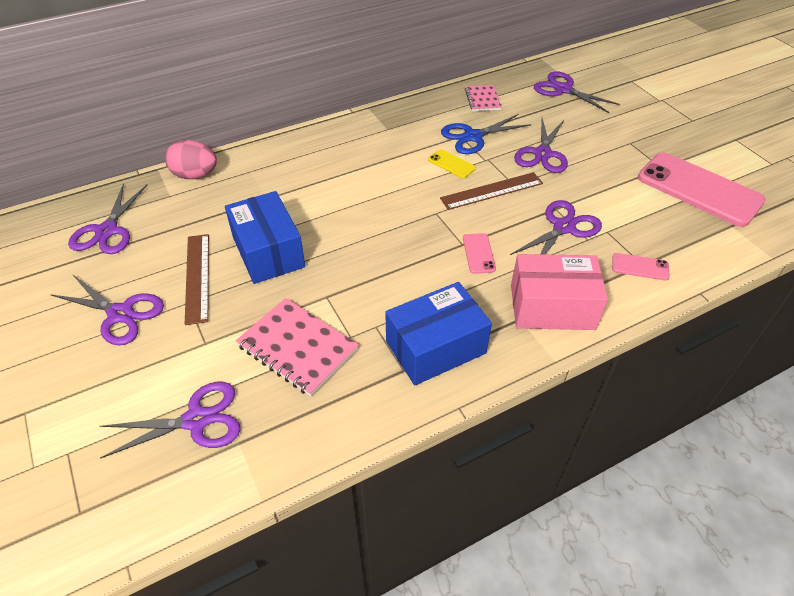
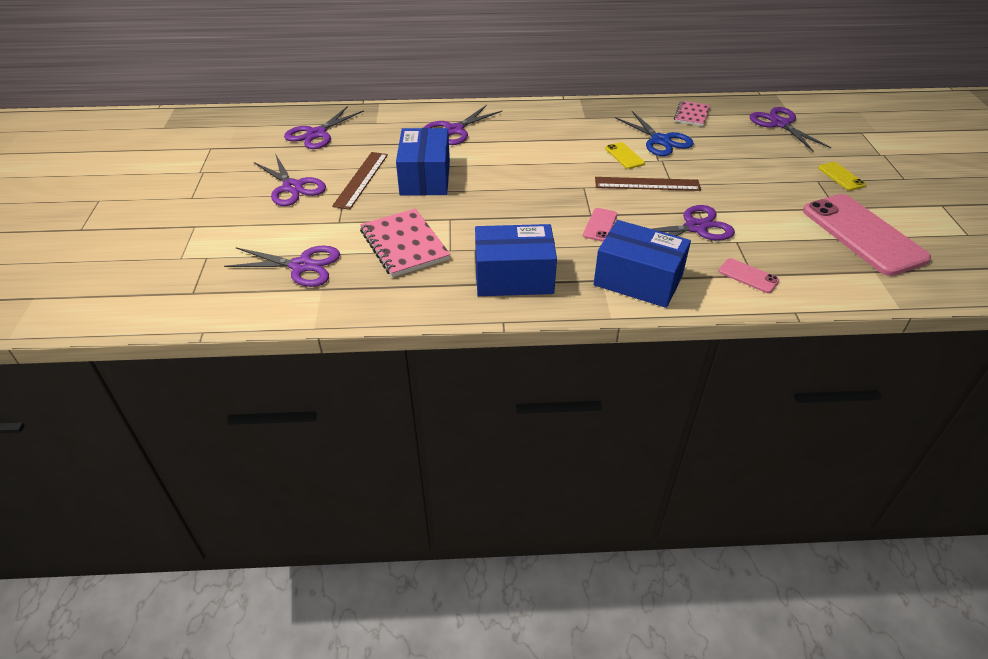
camera: 25 degrees right, 5 degrees down
pink egg [165,140,217,179] -> none
blue scissors [441,114,531,154] -> blue scissors turned 120 degrees counterclockwise [614,111,694,156]
pink box [511,254,608,330] -> blue box [594,220,691,308]
purple scissors [514,118,568,173] -> purple scissors moved to [424,105,502,145]
none -> yellow phone [818,162,866,191]

